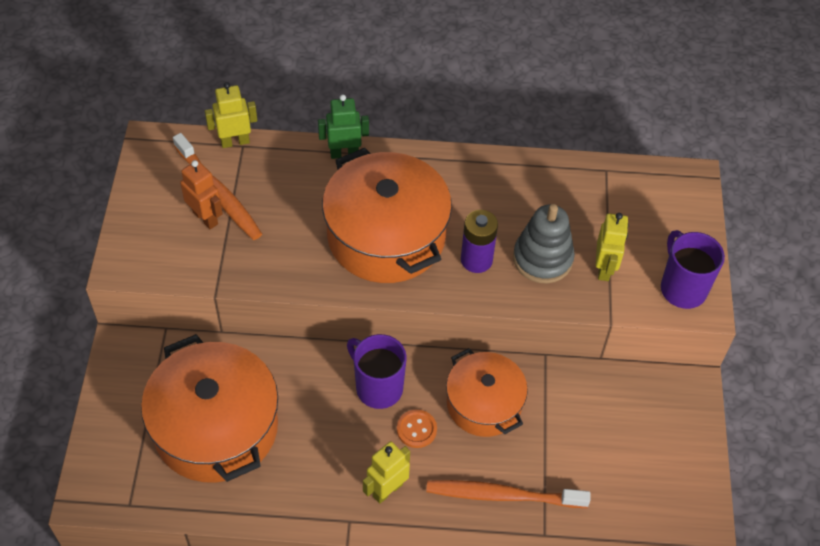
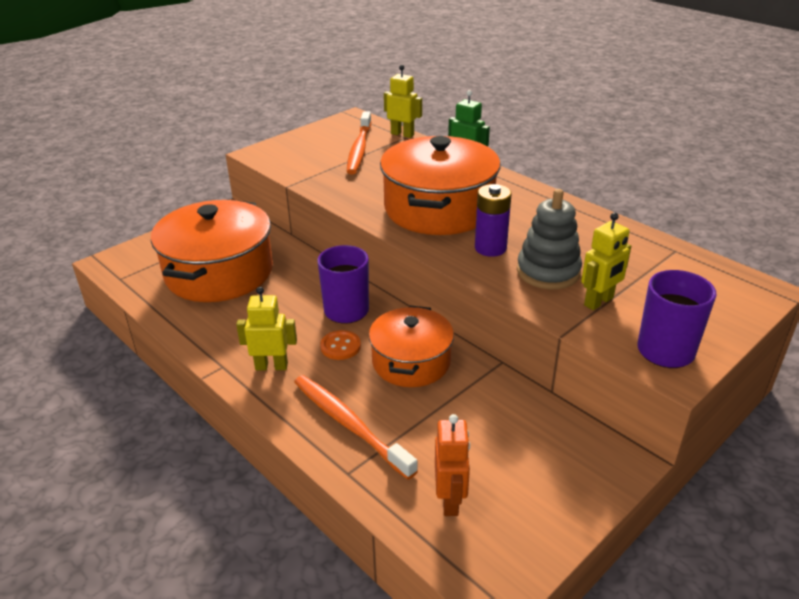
camera: 45 degrees right, 20 degrees down
orange robot [180,160,223,229] -> orange robot moved to [435,414,470,516]

